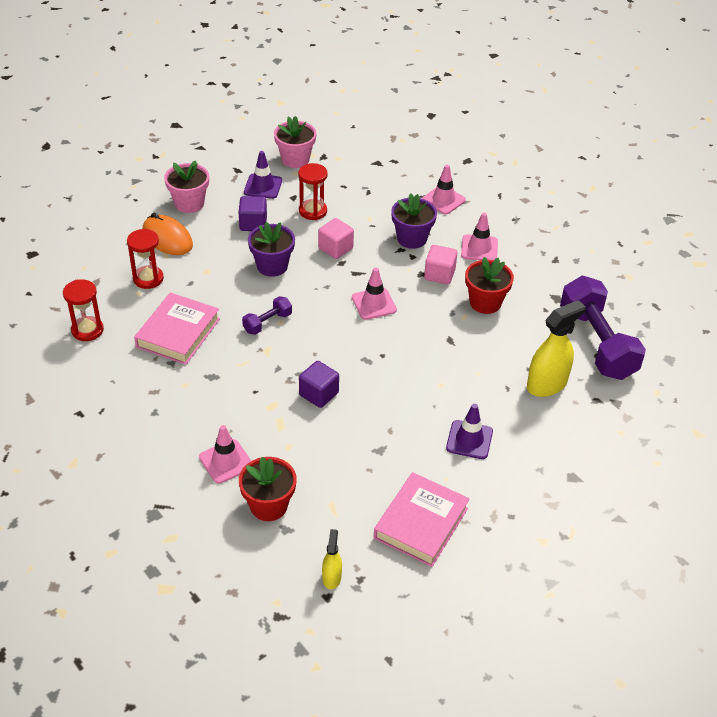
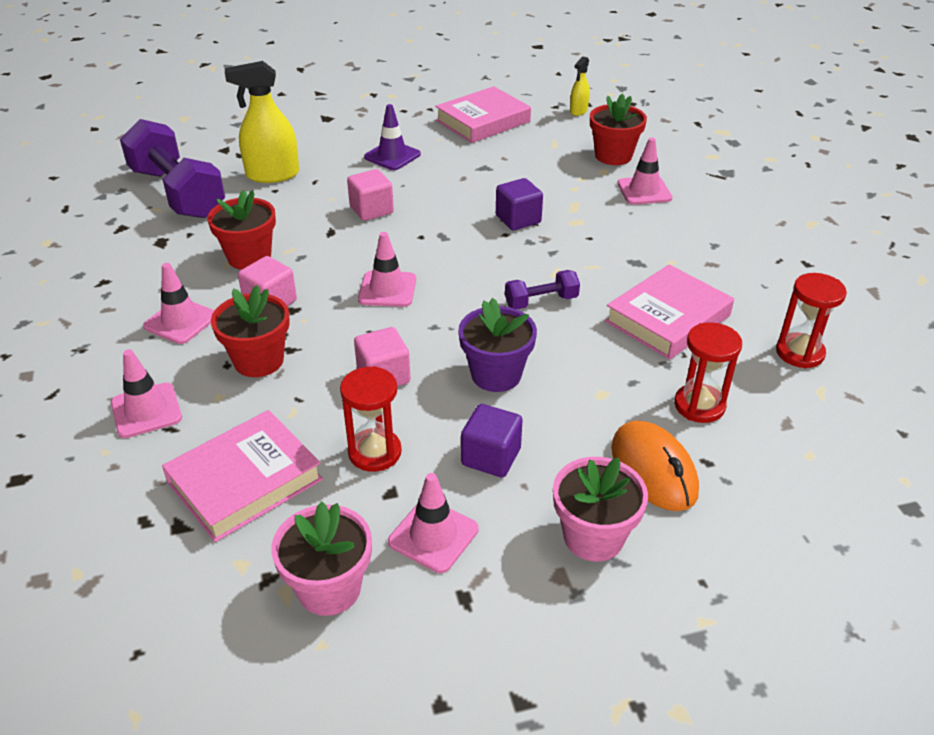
camera: 155 degrees left, 5 degrees down
purple traffic cone [244,151,282,199] -> pink traffic cone [388,473,479,573]
purple flower pot [391,193,437,249] -> red flower pot [211,285,290,377]
purple dumbbell [560,276,646,380] -> purple dumbbell turned 45 degrees counterclockwise [120,119,225,218]
none -> pink book [162,410,323,542]
none -> pink cube [347,169,394,221]

